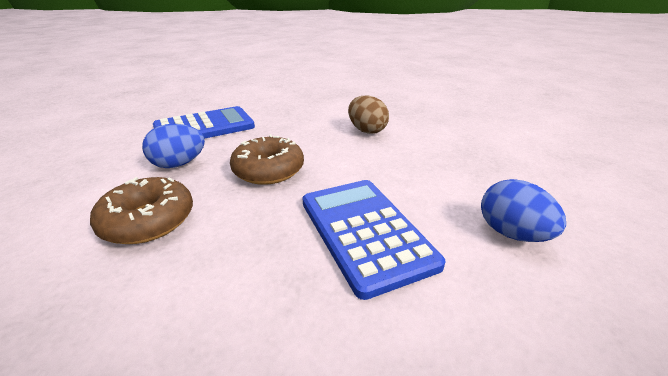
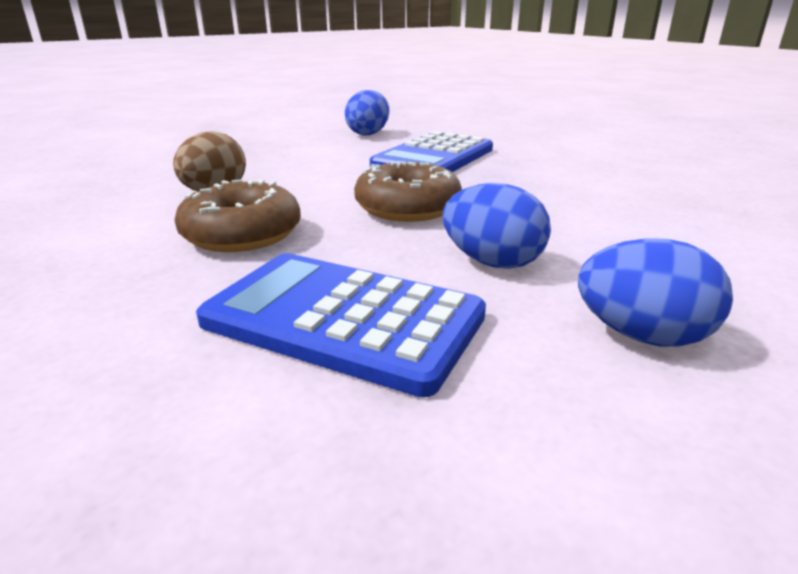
camera: 125 degrees left, 5 degrees down
brown donut [90,177,193,244] -> brown donut moved to [175,179,301,252]
none -> blue egg [578,238,733,347]

